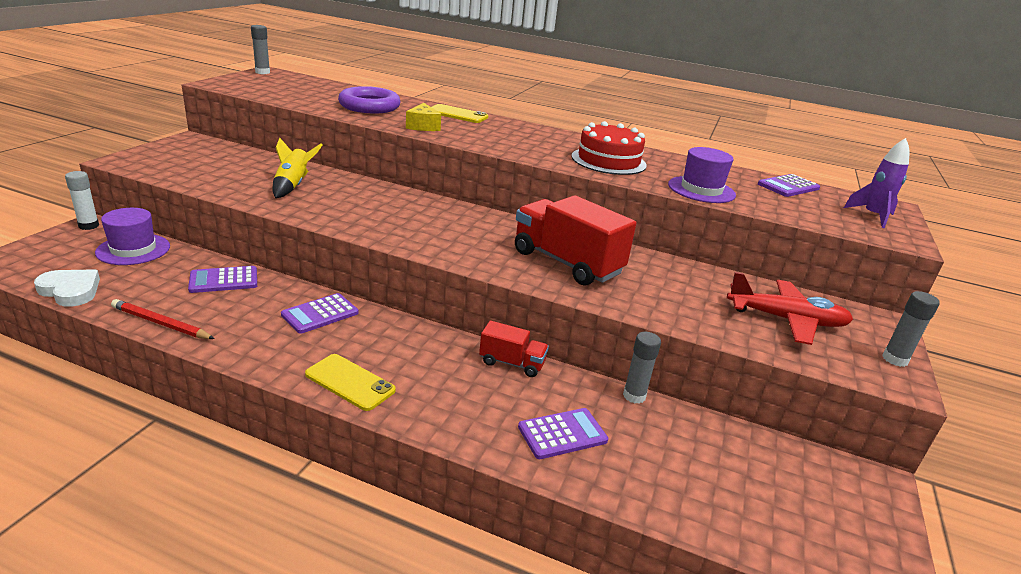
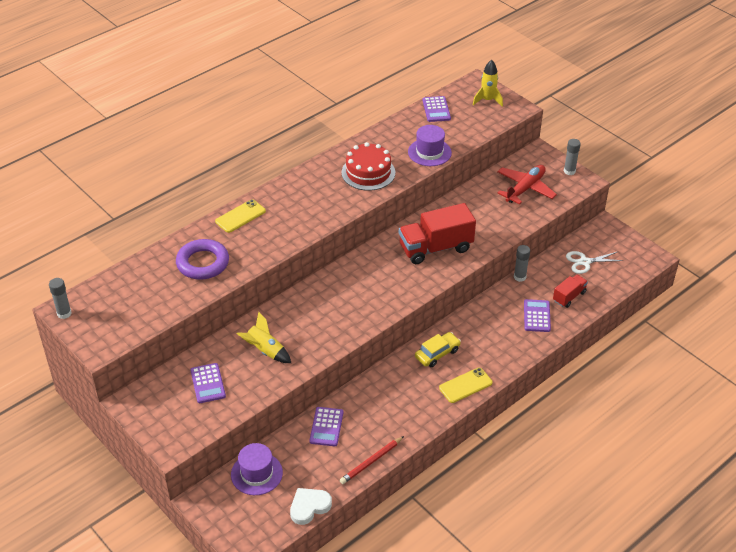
camera: 60 degrees left, 15 degrees up
white glue stick [65,171,99,230] -> none
purple calculator [281,293,358,334] -> purple calculator moved to [190,363,226,403]
yellow cheese [406,103,441,131] -> none
red truck [479,321,549,377] -> red truck moved to [553,275,588,308]
purple rocket [844,138,910,228] -> yellow rocket [473,60,503,106]
none -> yellow car [415,332,461,367]
none -> white scissors [566,251,624,274]

